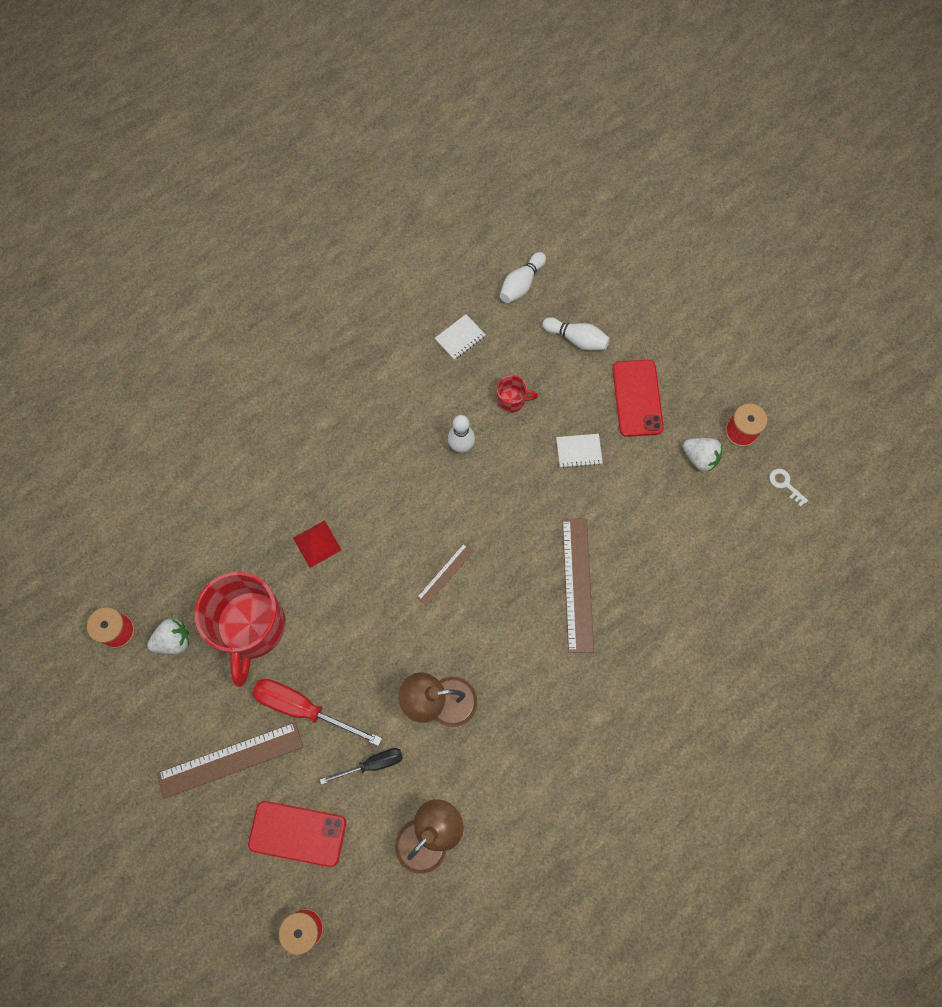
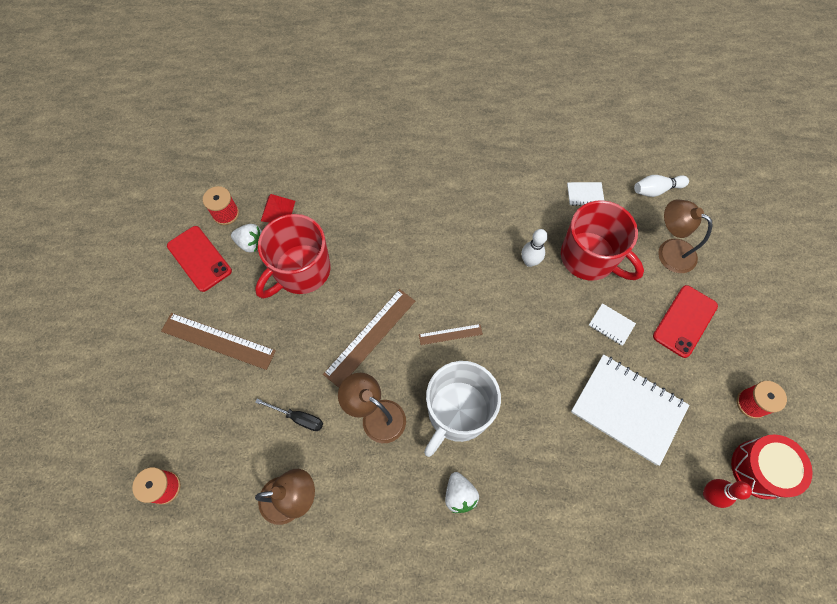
camera: 40 degrees right, 5 degrees down
red phone [248,801,346,867] -> red phone moved to [167,226,232,292]
red screwdriver [252,679,382,746] -> none
red pyramid [293,520,341,568] -> red pyramid moved to [261,194,295,223]
red mug [497,375,538,413] -> red mug [561,200,644,281], size x2.36
white bowling pin [542,317,610,351] -> brown lamp [658,200,712,273]
brown ruler [562,518,594,653] -> brown ruler moved to [323,289,415,388]
white strawberry [683,438,722,472] -> white strawberry moved to [445,472,479,513]
white key [769,468,808,507] -> red drum [731,434,812,499]
none -> white mug [424,361,501,457]
none -> white notebook [571,354,689,466]
none -> red bowling pin [703,479,752,508]

